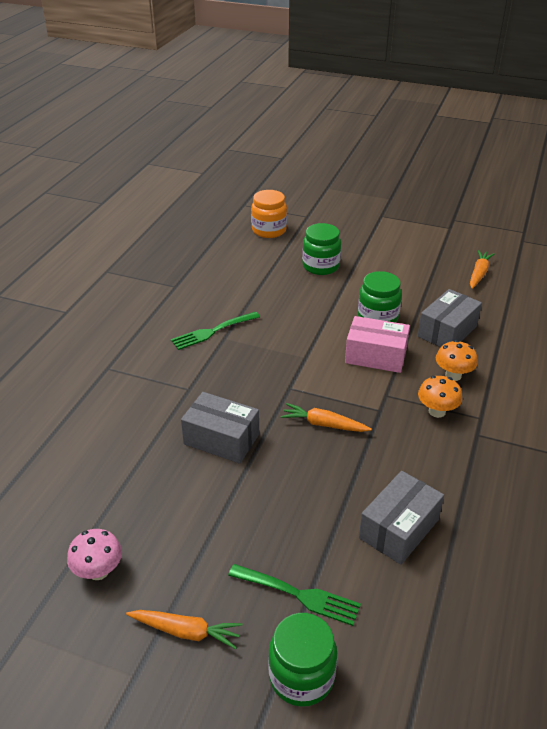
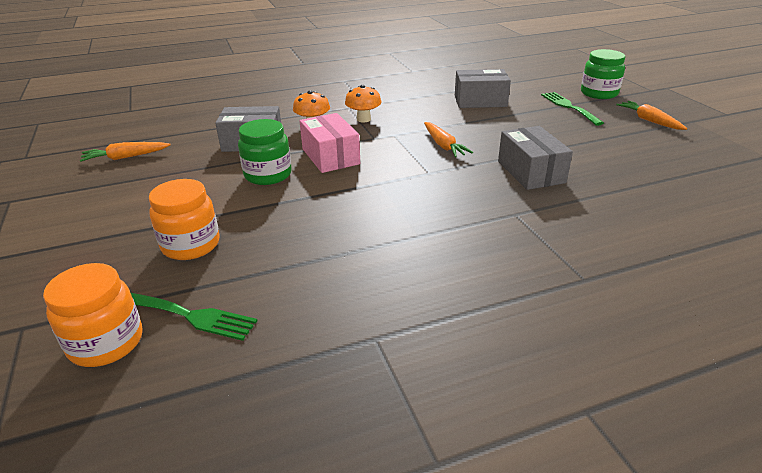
camera: 130 degrees left, 5 degrees down
pink mushroom [67,529,122,580] -> none
green fork [171,312,260,350] -> green fork moved to [131,293,258,341]
green jar [302,223,341,275] -> orange jar [149,179,220,260]

